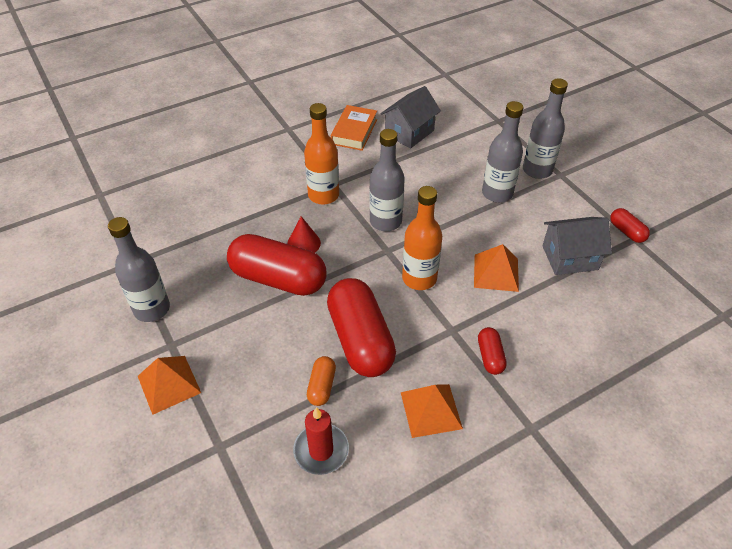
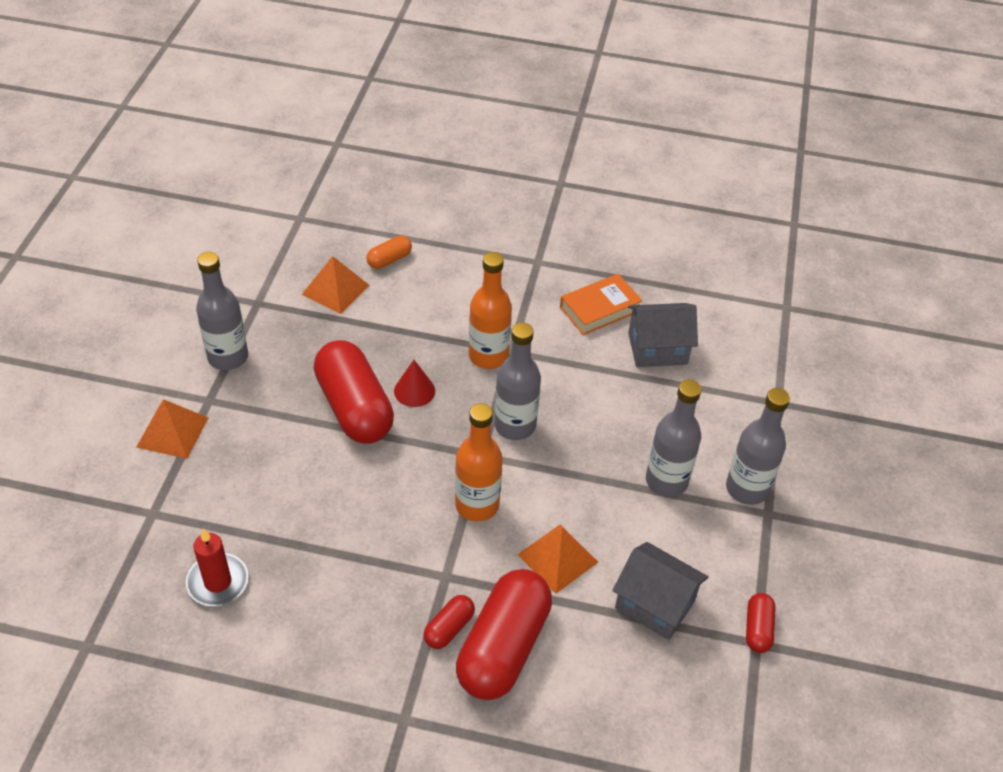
camera: 40 degrees right, 0 degrees up
orange capsule [307,356,336,406] -> orange capsule moved to [366,236,412,269]
red capsule [327,278,396,377] -> red capsule moved to [456,569,552,700]
orange pyramid [401,384,463,438] -> orange pyramid moved to [302,256,370,314]

